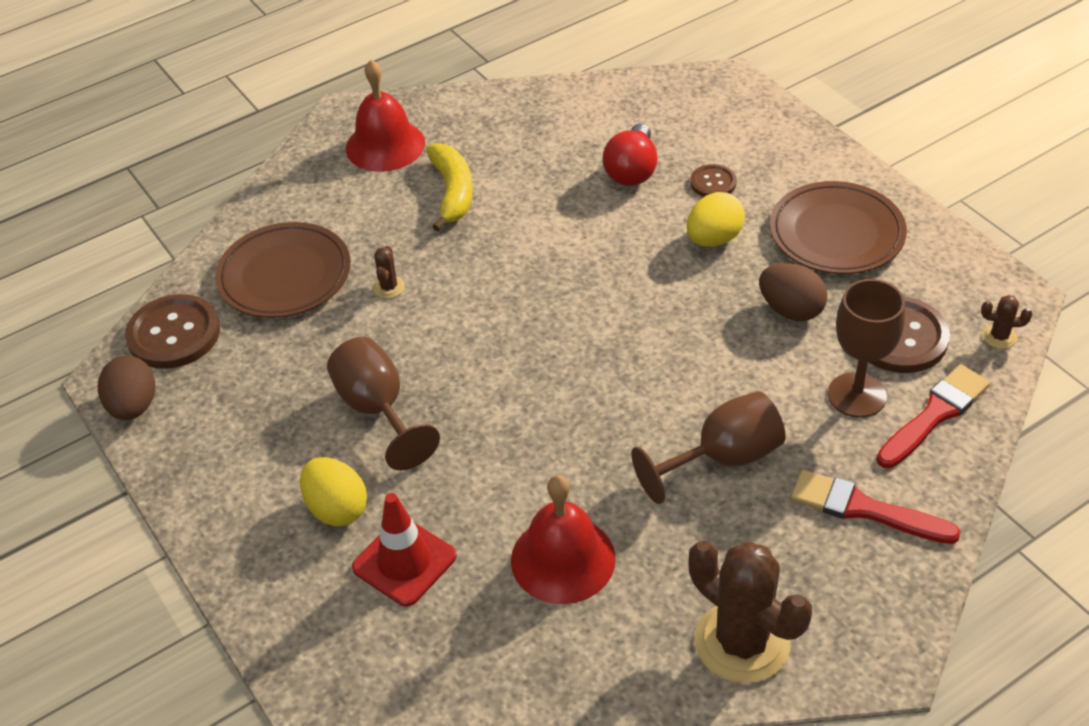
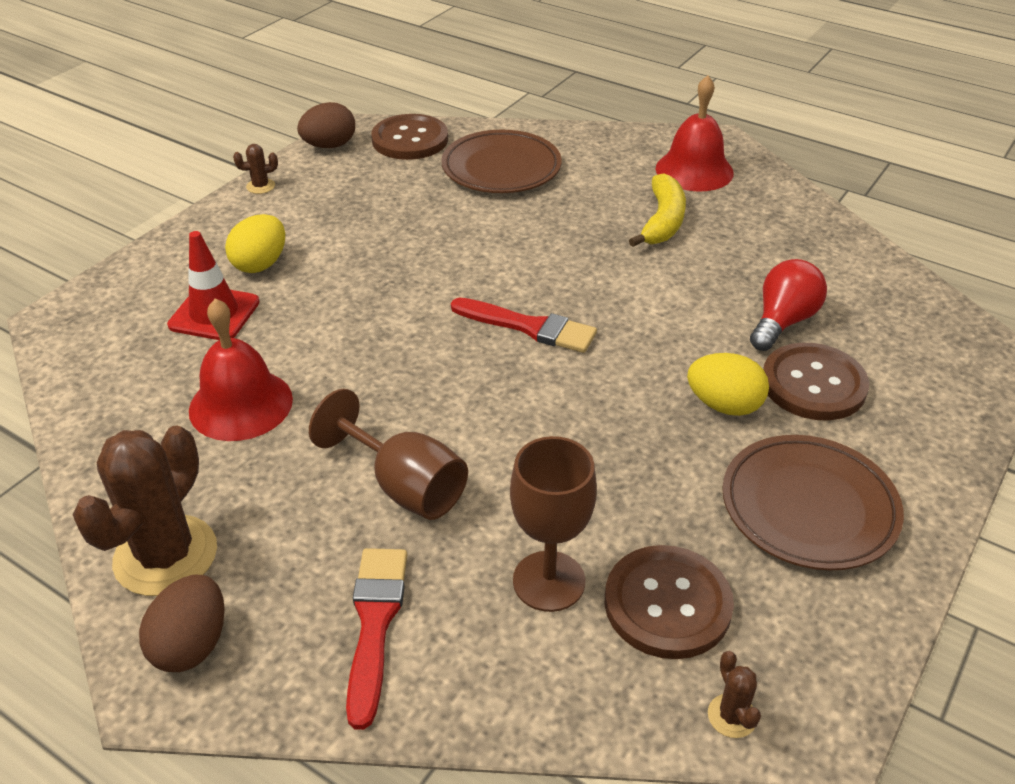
camera: 65 degrees right, 5 degrees down
brown goblet [327,337,440,470] -> none
brown cactus [373,246,405,298] -> brown cactus moved to [233,144,278,194]
yellow banana [426,143,473,232] -> yellow banana turned 45 degrees counterclockwise [629,173,686,247]
red light bulb [602,124,658,186] -> red light bulb turned 135 degrees clockwise [750,259,827,351]
brown button [690,164,737,197] -> brown button [763,343,869,421], size x1.86
brown egg [759,263,828,321] -> brown egg moved to [139,575,225,672]
red brush [876,364,990,468] -> red brush moved to [451,298,597,353]

